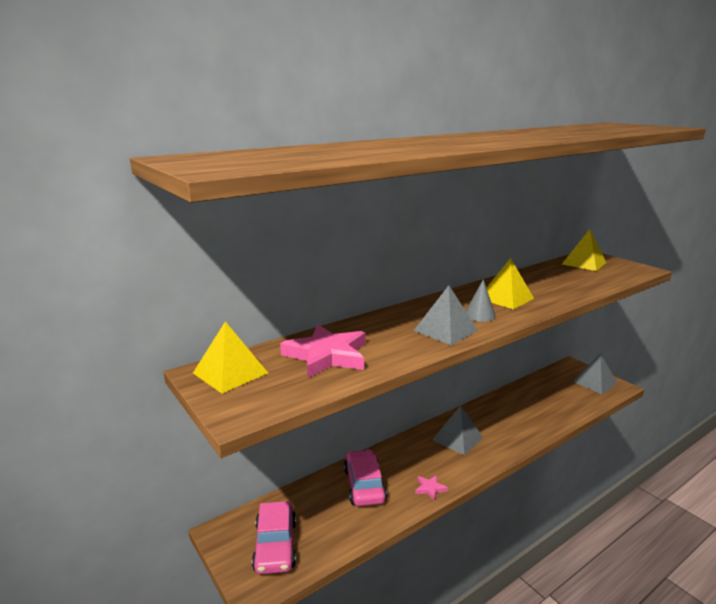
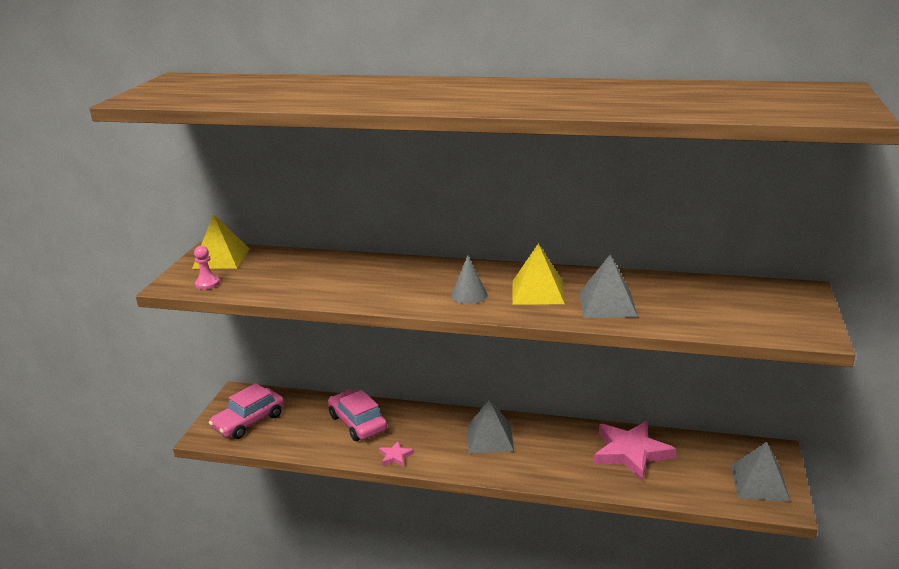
camera: 50 degrees right, 5 degrees up
pink star [280,325,365,378] -> pink star moved to [594,421,676,481]
pink car [344,449,387,506] -> pink car turned 75 degrees counterclockwise [328,389,387,441]
grey pyramid [413,286,478,345] -> grey pyramid moved to [579,255,638,318]
yellow pyramid [562,229,606,271] -> none
none -> pink pawn [194,246,220,290]

